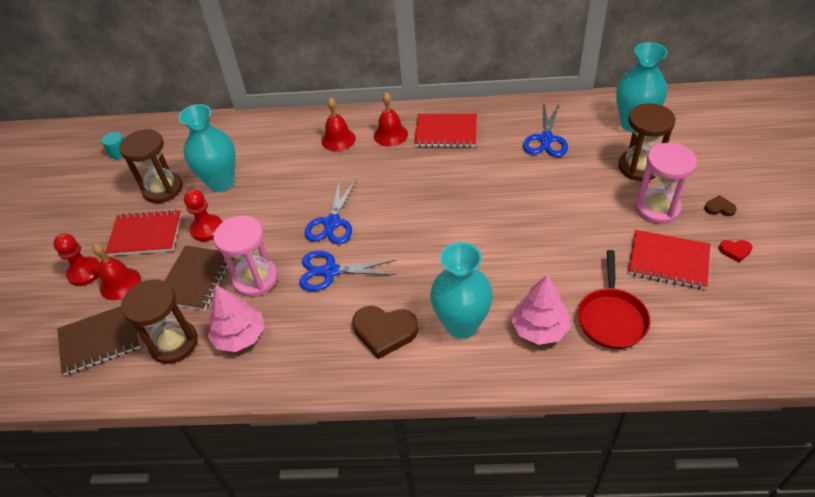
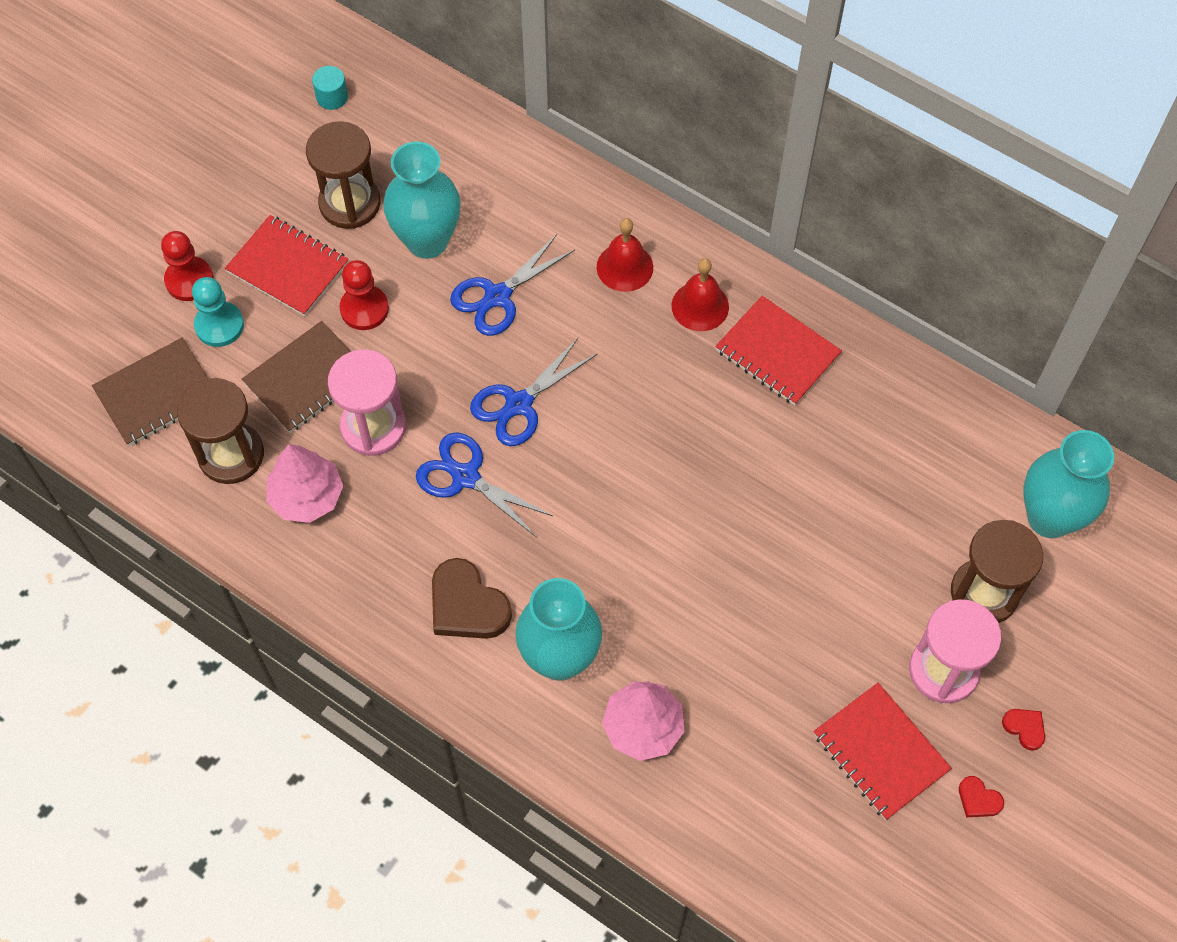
camera: 30 degrees right, 15 degrees up
brown notebook [57,306,141,376] -> brown notebook turned 45 degrees counterclockwise [92,337,209,446]
red bell [92,244,141,300] -> turquoise pawn [192,277,244,347]
blue scissors [523,102,568,157] -> blue scissors moved to [450,234,575,336]
red pan [577,250,650,349] -> none
brown heart [704,195,737,216] -> red heart [1002,709,1045,751]

